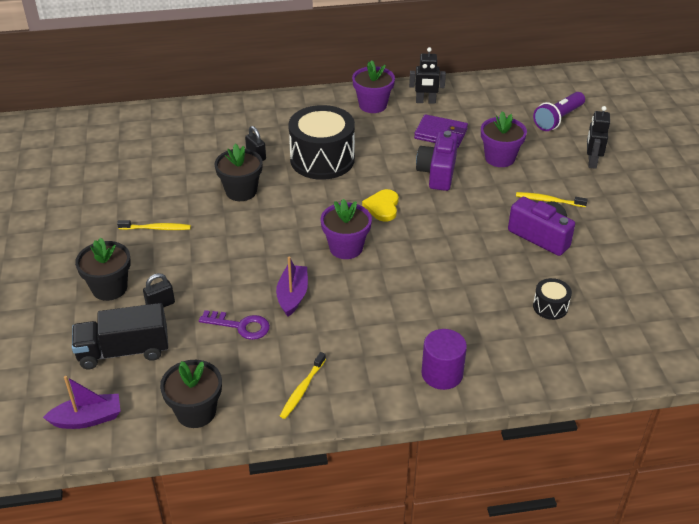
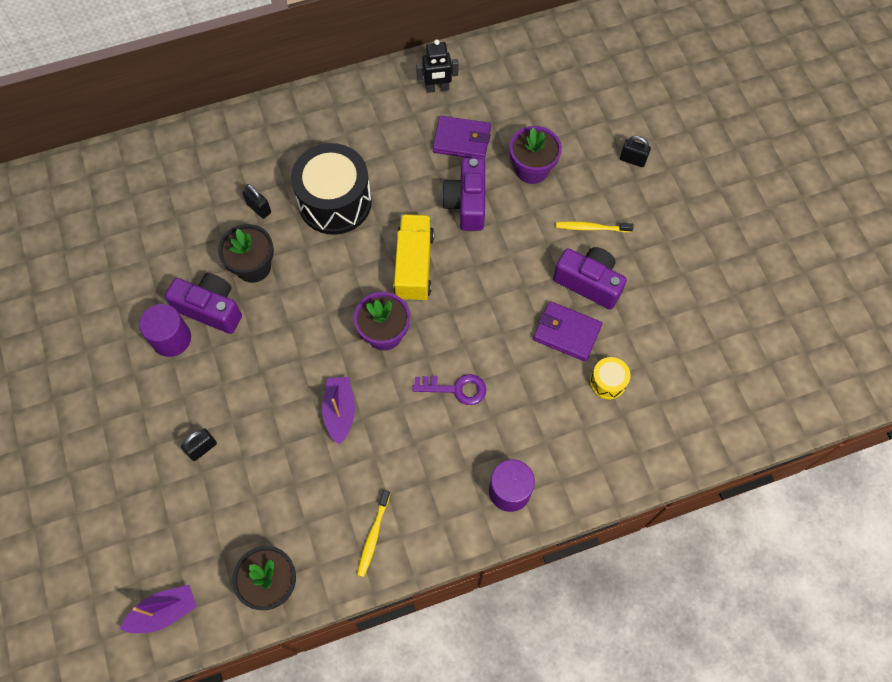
camera: 10 degrees left, 25 degrees up
black truck [72,303,168,369] -> none
black flower pot [75,237,131,301] -> none
yellow toothbrush [117,220,191,230] -> purple cylinder [139,304,191,357]
purple key [199,310,270,340] -> purple key moved to [412,374,486,405]
purple flower pot [352,60,395,113] -> none
yellow heart [362,189,399,222] -> yellow truck [393,214,434,302]
purple flashlight [533,92,585,131] -> none
black drum [533,278,572,320] -> yellow drum [590,357,631,400]
black robot [587,106,610,169] -> black padlock [620,136,651,167]
none -> purple camera [165,273,242,334]
none -> purple wallet [533,301,602,362]

